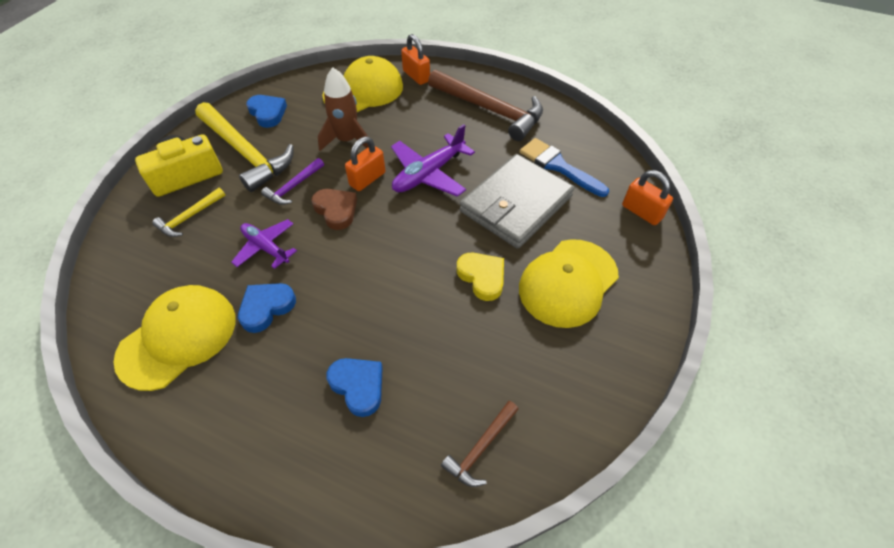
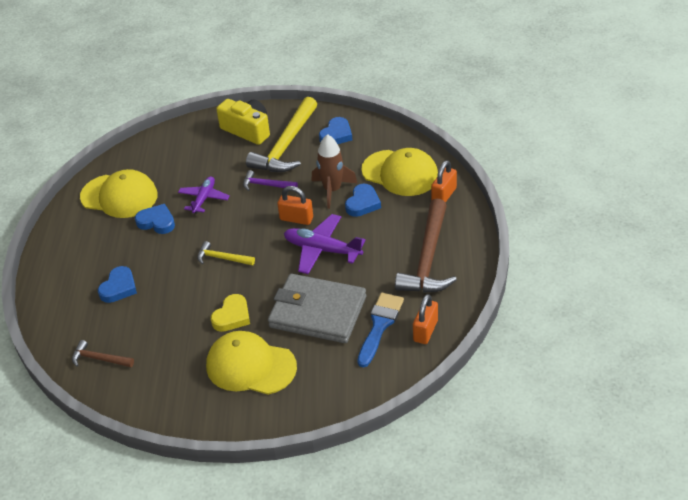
camera: 70 degrees right, 10 degrees down
yellow hammer [152,187,226,237] -> yellow hammer moved to [197,241,255,266]
brown heart [311,189,357,230] -> none
orange padlock [622,170,673,225] -> orange padlock moved to [413,294,438,344]
none -> blue heart [345,184,381,217]

